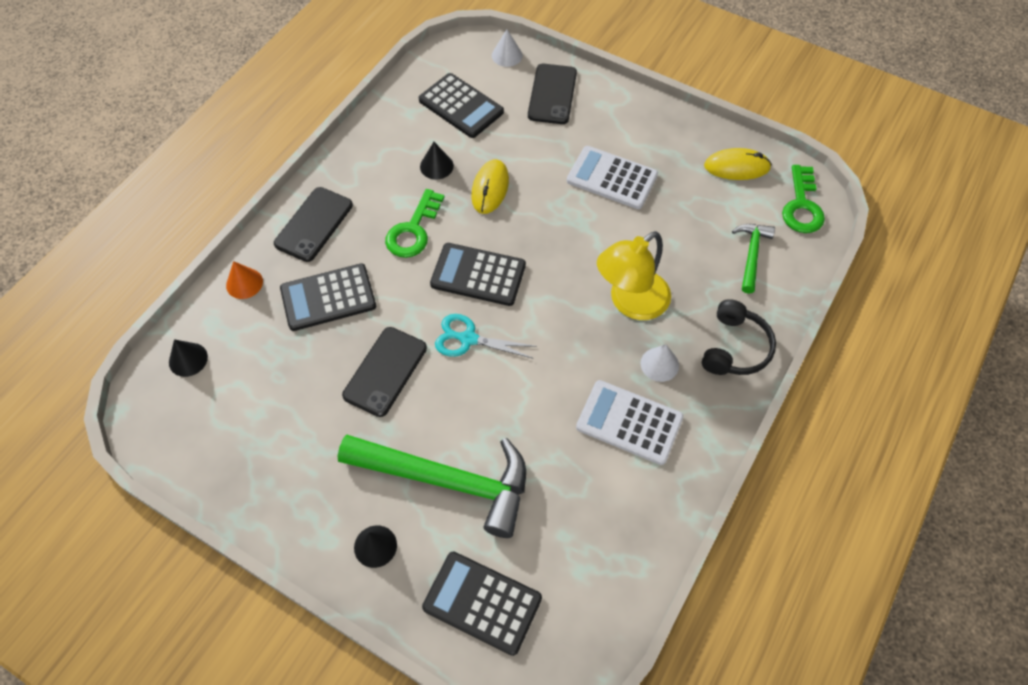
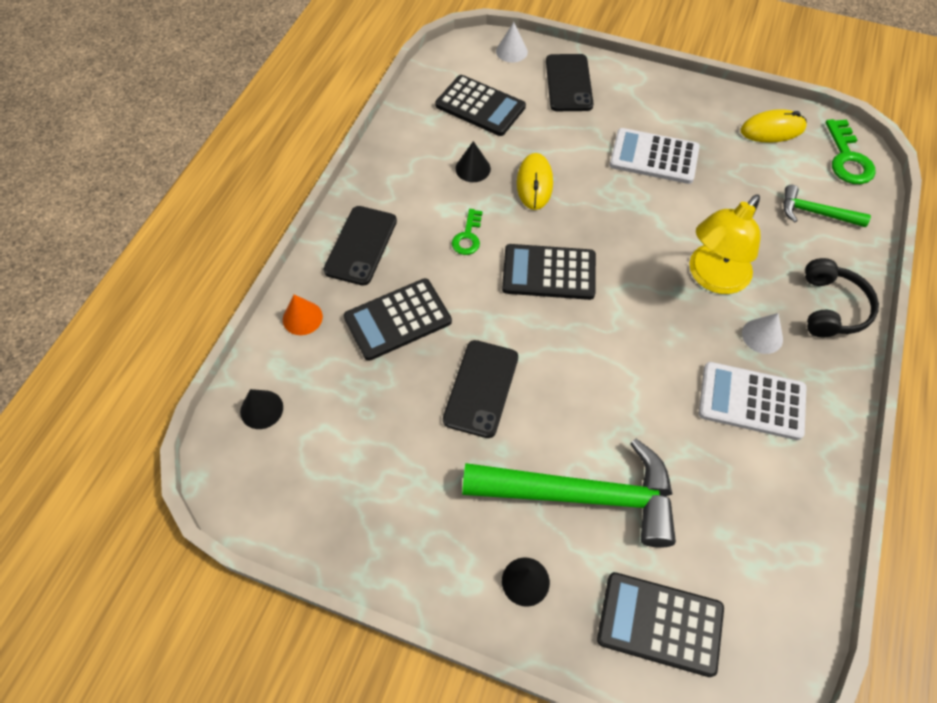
camera: 10 degrees left, 0 degrees up
green key [385,189,445,258] -> green key [452,209,483,255], size x0.63
turquoise scissors [435,314,537,359] -> none
green hammer [732,224,775,294] -> green hammer turned 75 degrees counterclockwise [783,185,871,227]

